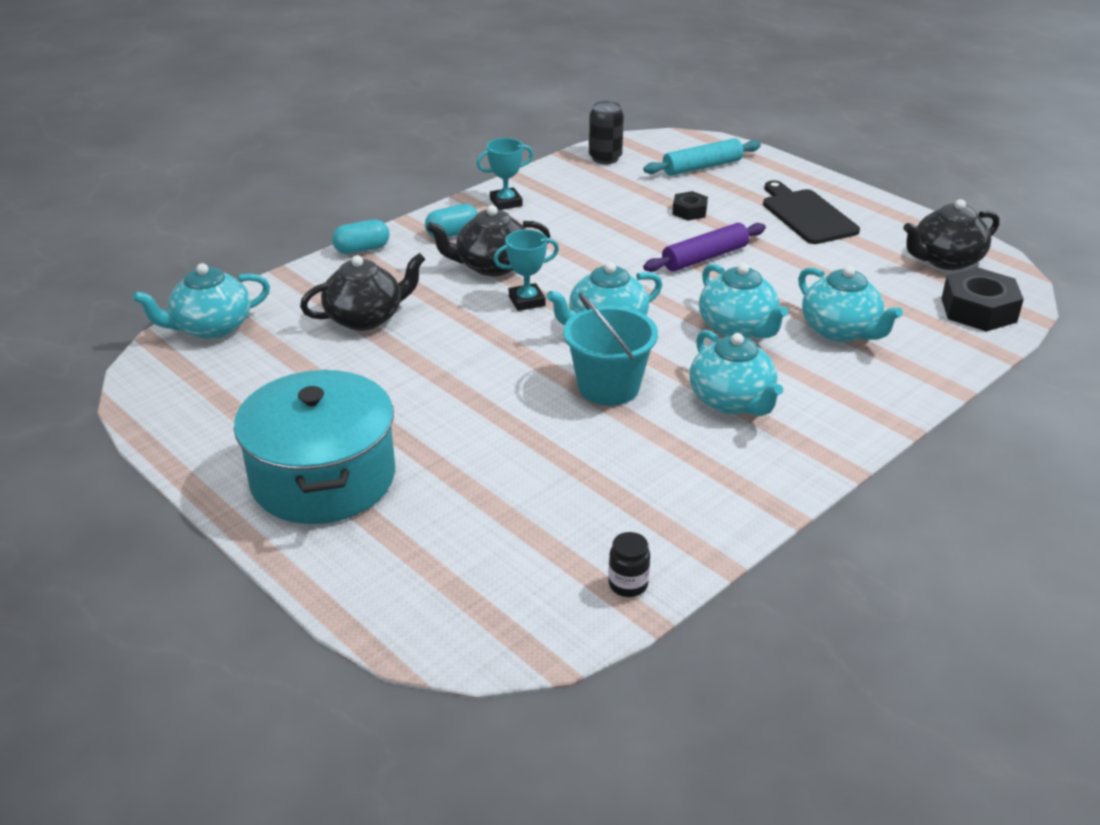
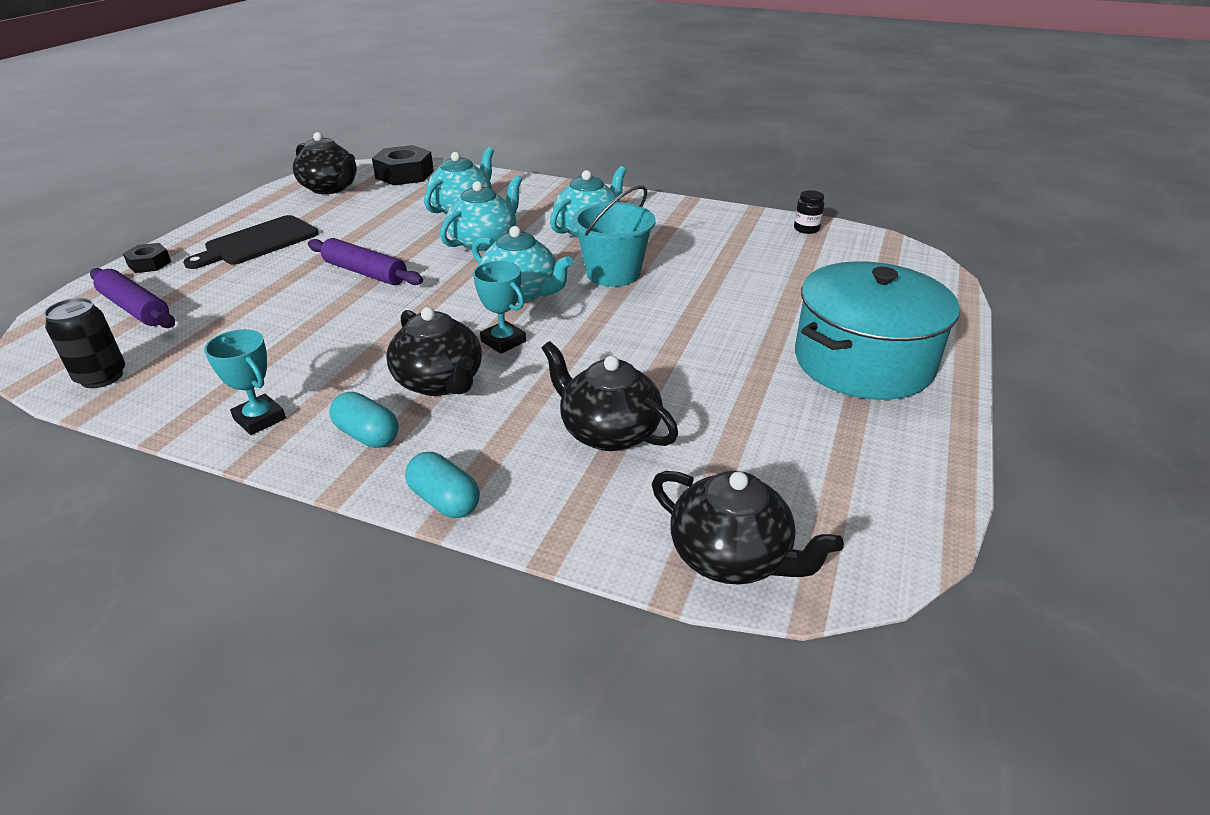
camera: 115 degrees left, 0 degrees up
turquoise teapot [132,263,270,339] -> black teapot [652,471,844,585]
turquoise rolling pin [643,138,761,176] -> purple rolling pin [90,268,175,328]
black nut [672,191,708,220] -> black nut moved to [123,243,171,273]

